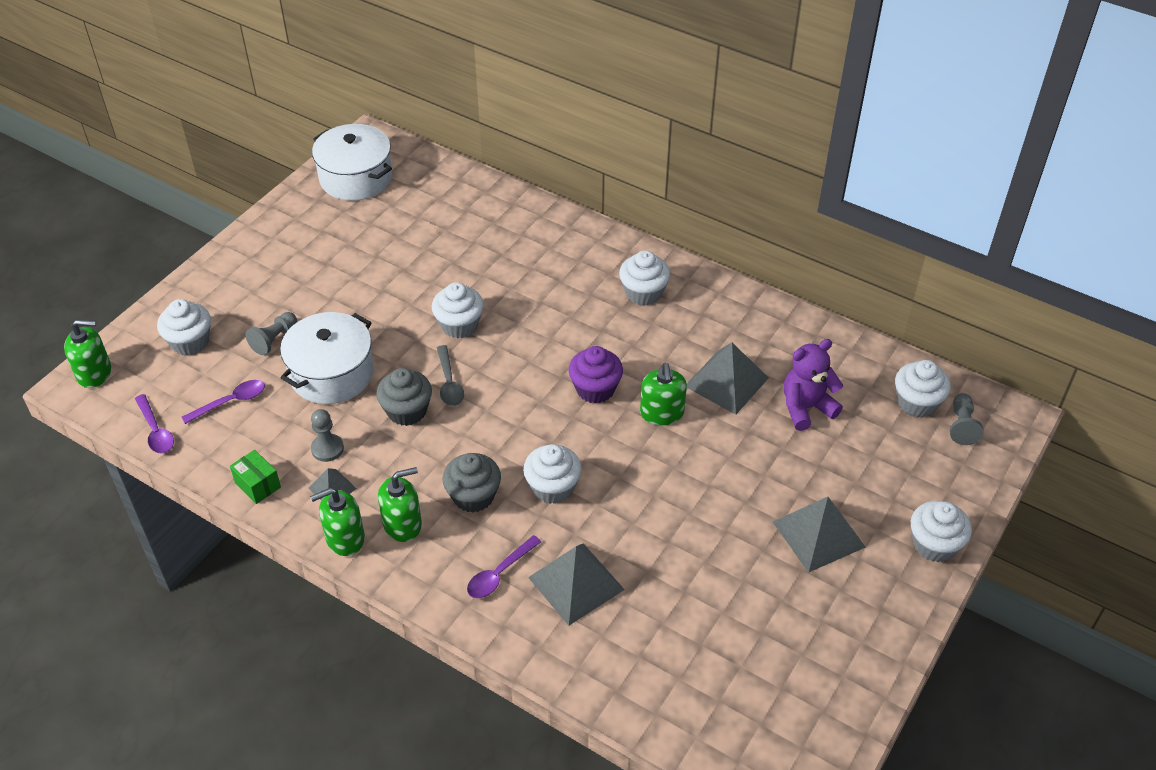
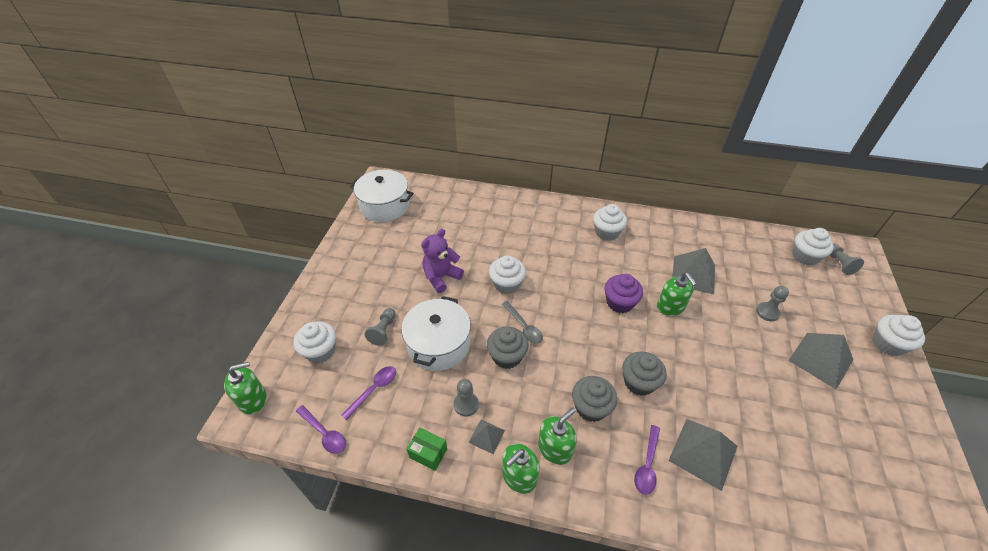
camera: 20 degrees left, 0 degrees up
white cupcake [523,444,582,504] -> grey cupcake [622,352,667,396]
purple teddy bear [784,339,843,431] -> purple teddy bear moved to [421,229,464,293]
none -> grey pawn [756,286,789,321]

